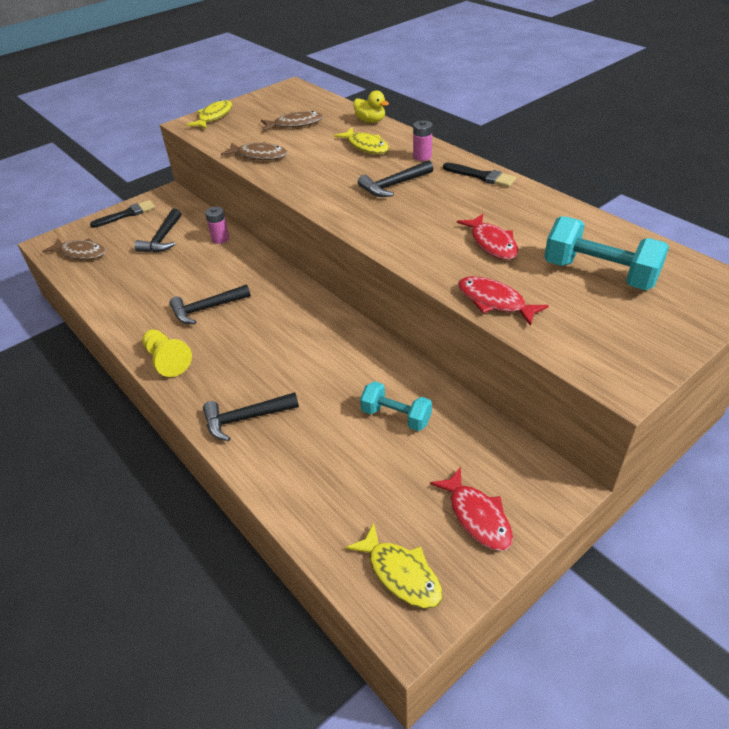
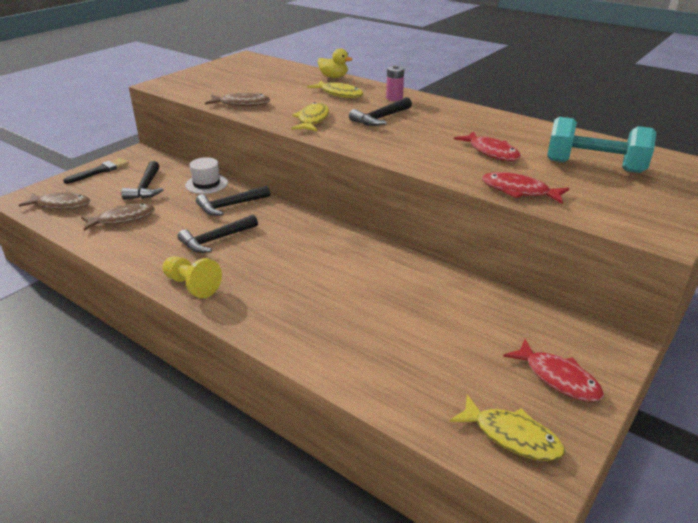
camera: 15 degrees left, 10 degrees down
yellow fish [186,100,232,129] -> yellow fish moved to [291,102,329,131]
black hammer [203,392,299,441] -> black hammer moved to [196,185,270,216]
pink battery [205,207,229,244] -> white hat [185,157,228,194]
brown fish [261,111,323,131] -> brown fish moved to [81,203,155,231]
turquoise dumbbell [360,381,432,431] -> none
black brush [443,162,516,187] -> none

